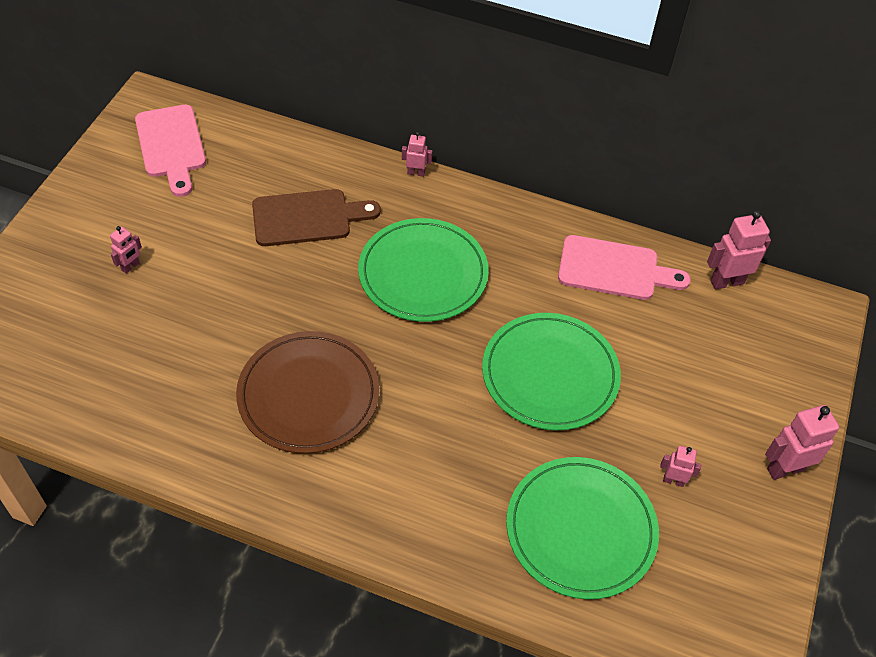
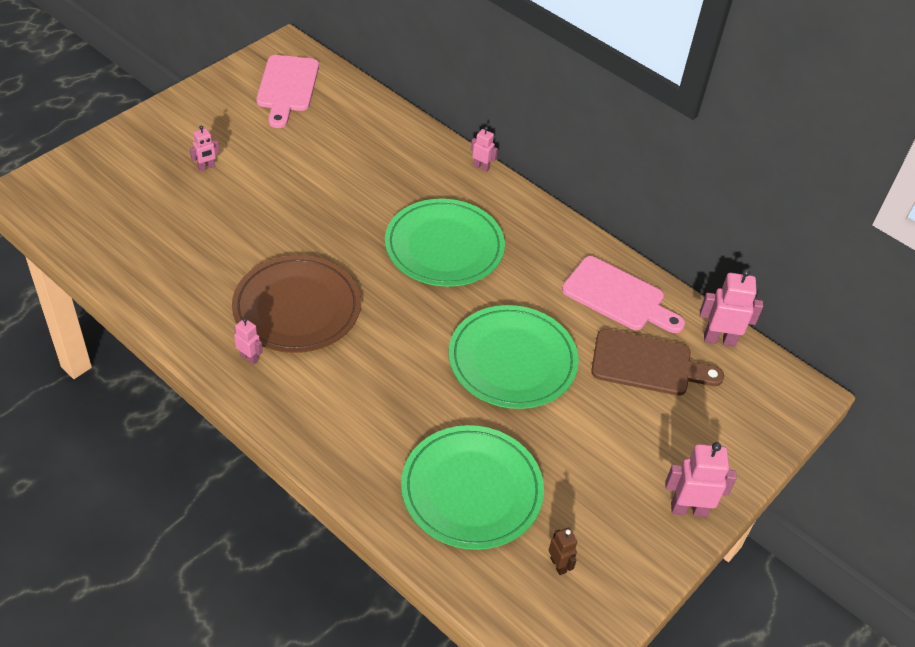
camera: 20 degrees right, 5 degrees down
brown cutting board [252,189,381,246] -> brown cutting board moved to [591,329,724,396]
pink robot [660,446,702,487] -> pink robot moved to [234,318,263,365]
none -> brown robot [549,528,577,575]

